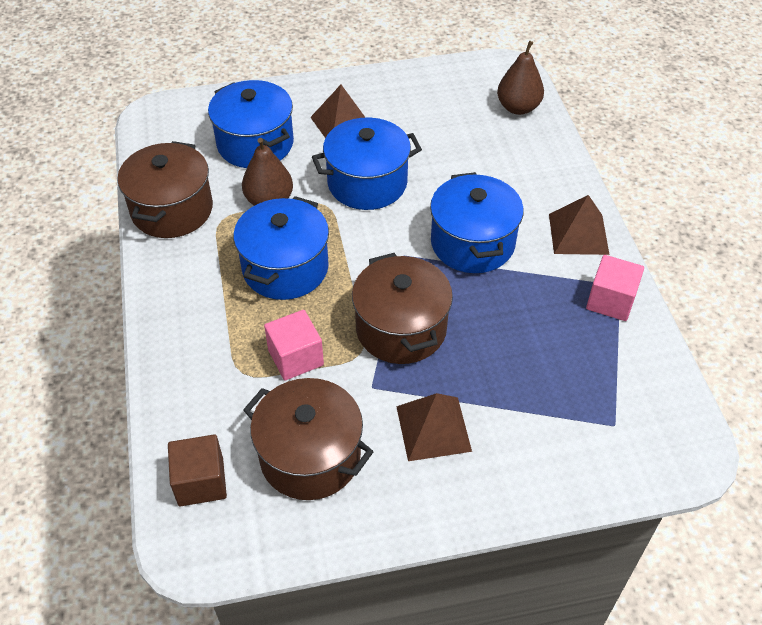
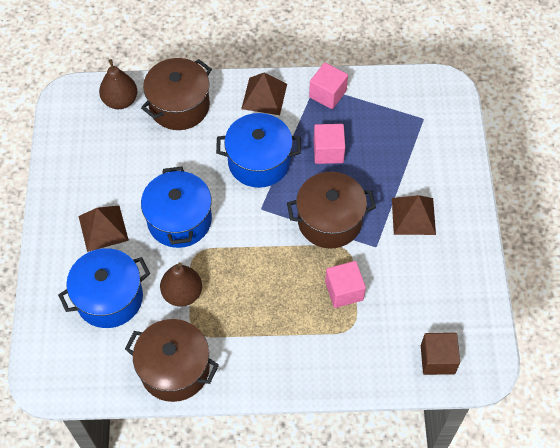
camera: 80 degrees left, 10 degrees up
blue pot [233,196,329,300] -> none
brown pot [243,378,374,500] -> brown pot moved to [141,58,212,130]
none -> pink cube [314,124,345,164]

